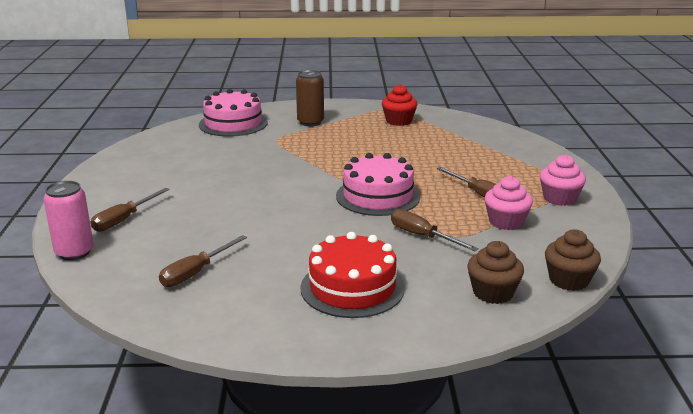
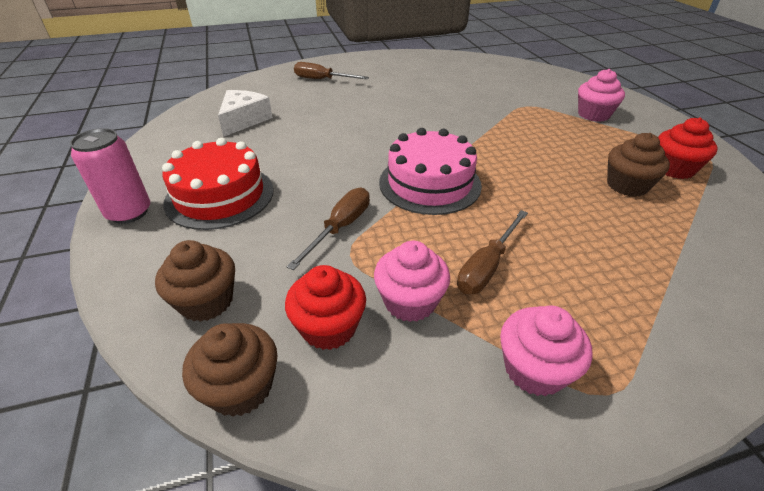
camera: 75 degrees right, 15 degrees up
pink can [43,181,94,260] -> pink can moved to [70,128,150,224]
brown screwdriver [159,235,247,287] -> white cheese [218,90,273,137]
pink cake [199,89,268,137] -> none
brown can [296,70,324,126] -> pink cupcake [578,69,625,122]
none -> red cupcake [285,265,366,350]
none -> brown cupcake [607,133,670,197]

